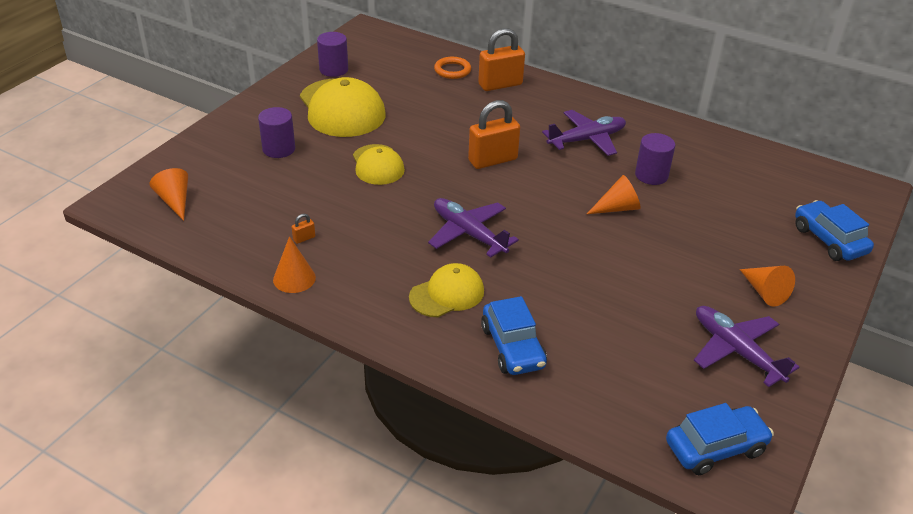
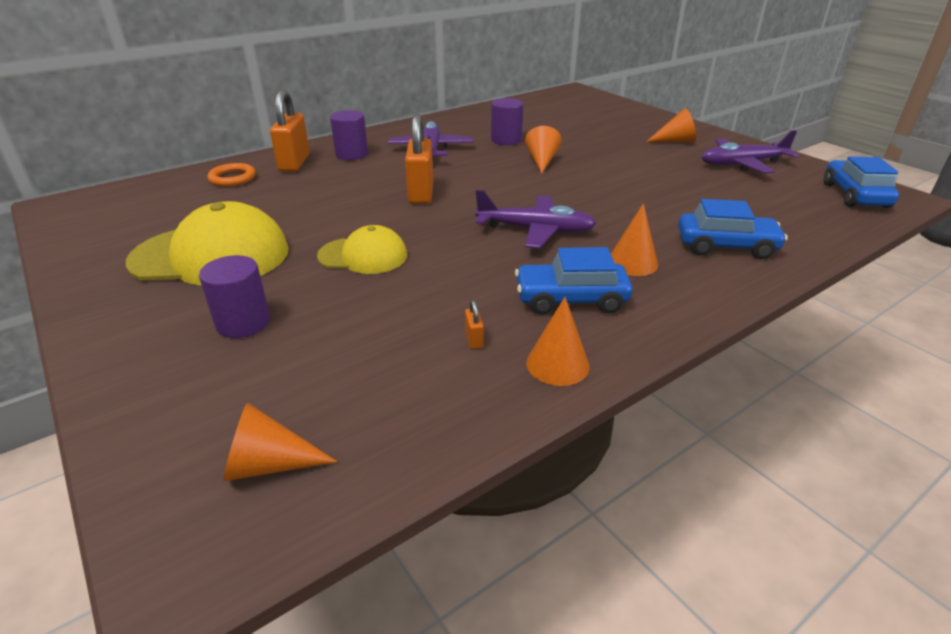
camera: 65 degrees left, 5 degrees down
purple cylinder [317,32,348,77] -> purple cylinder moved to [330,110,368,160]
yellow cap [409,263,484,317] -> orange cone [611,203,658,276]
purple plane [428,198,519,258] -> purple plane turned 150 degrees counterclockwise [475,190,597,249]
blue car [795,200,874,261] -> blue car moved to [515,247,632,314]

